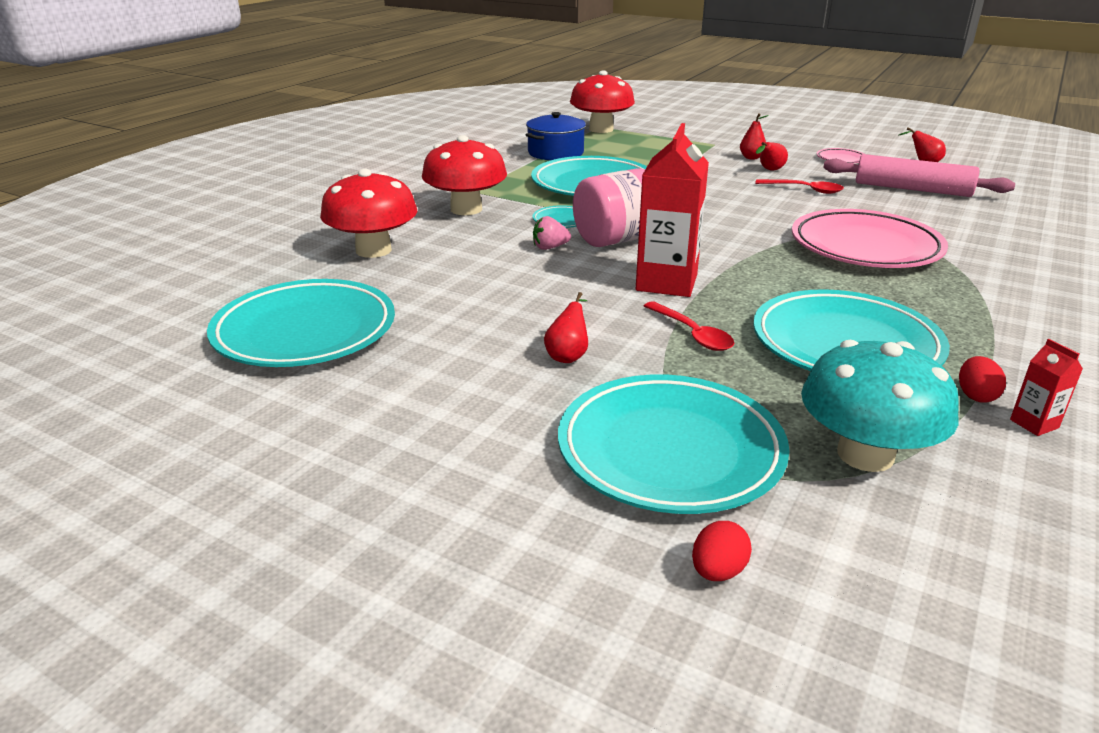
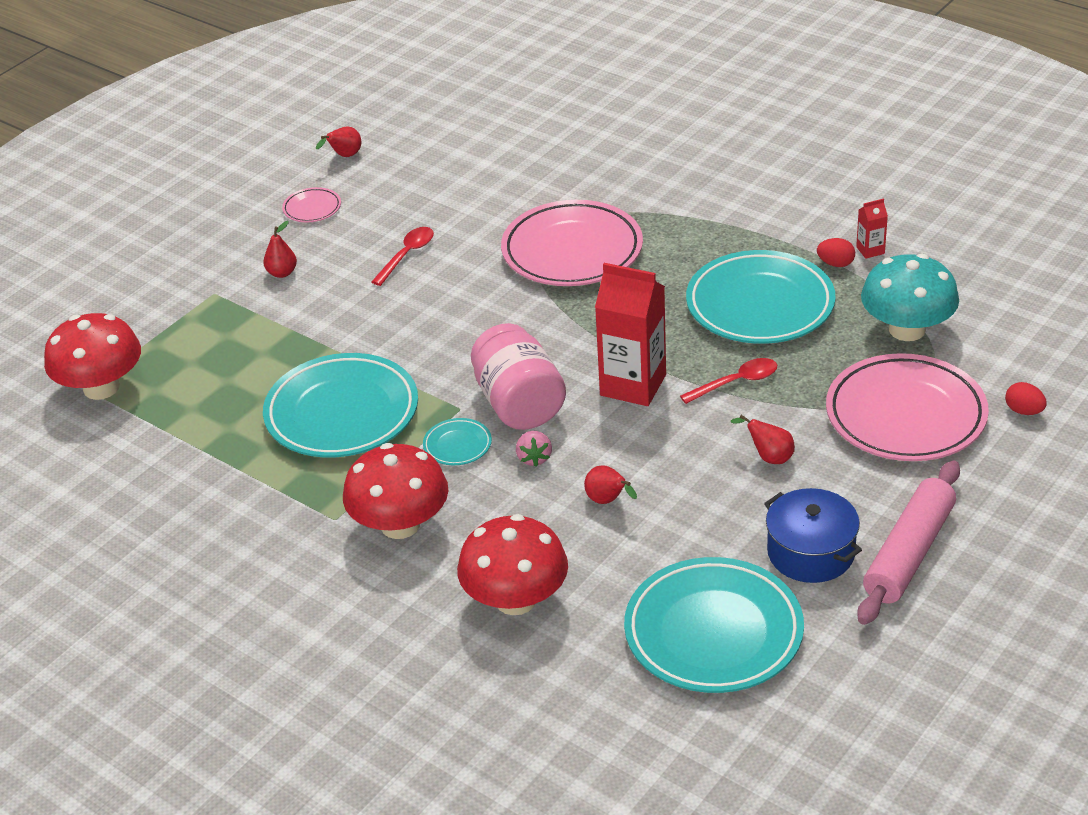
camera: 80 degrees left, 10 degrees up
blue pot [526,112,586,160] -> blue pot moved to [764,488,862,583]
turquoise plate [558,374,789,514] -> pink plate [826,353,989,461]
red pear [756,142,788,170] -> red pear moved to [584,465,637,504]
pink rolling pin [823,154,1015,197] -> pink rolling pin moved to [857,460,960,625]

